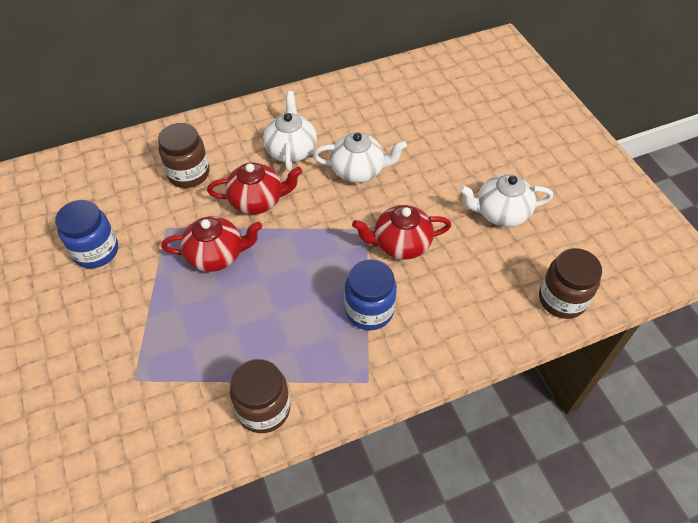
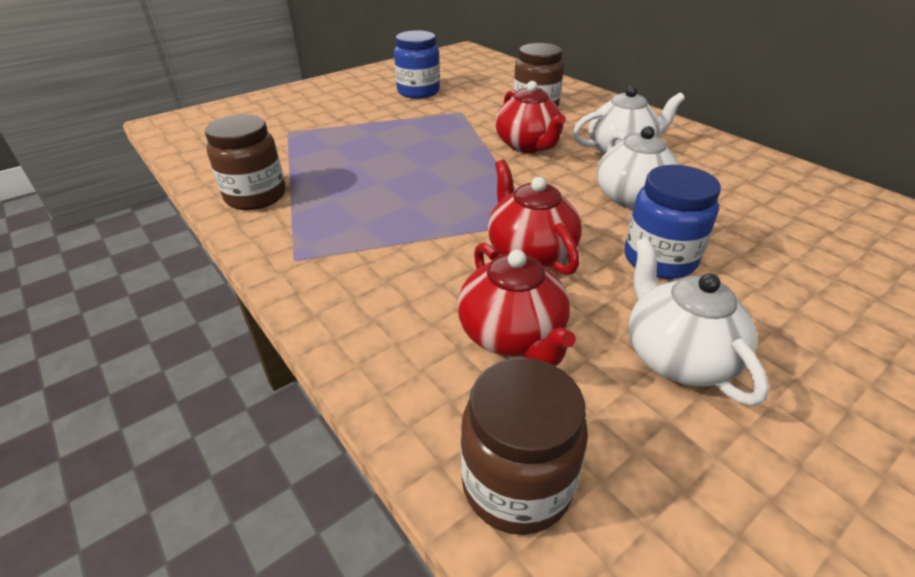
camera: 75 degrees right, 15 degrees down
red teapot [161,216,262,272] -> red teapot moved to [457,242,576,366]
blue jar [345,259,397,330] -> blue jar moved to [624,165,721,279]

